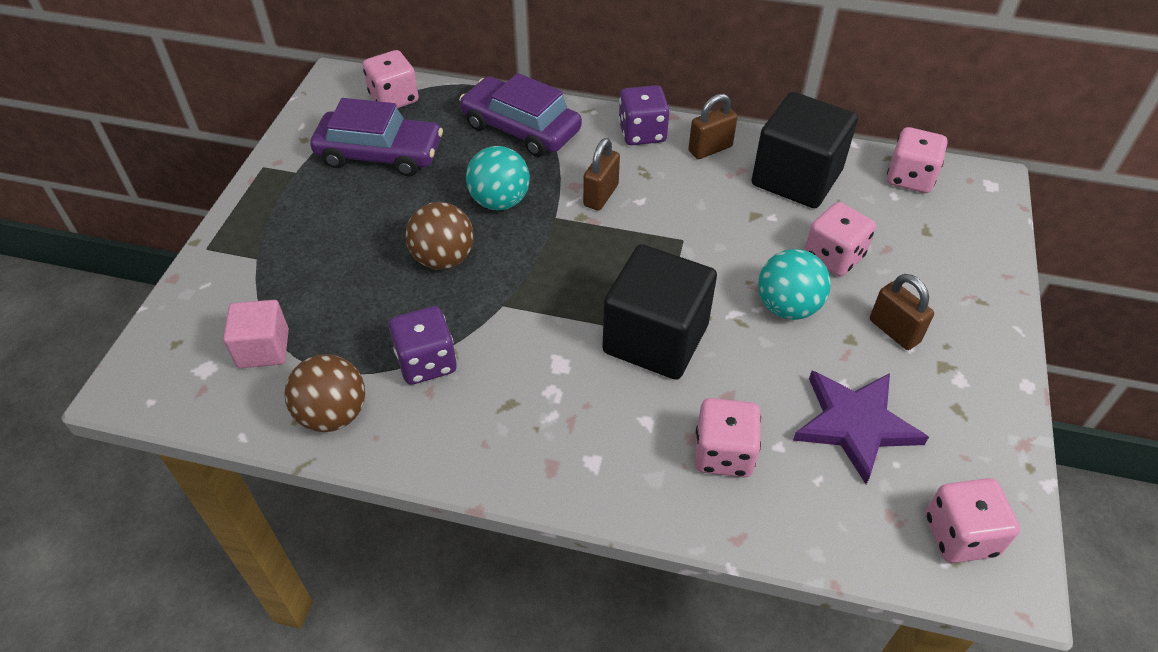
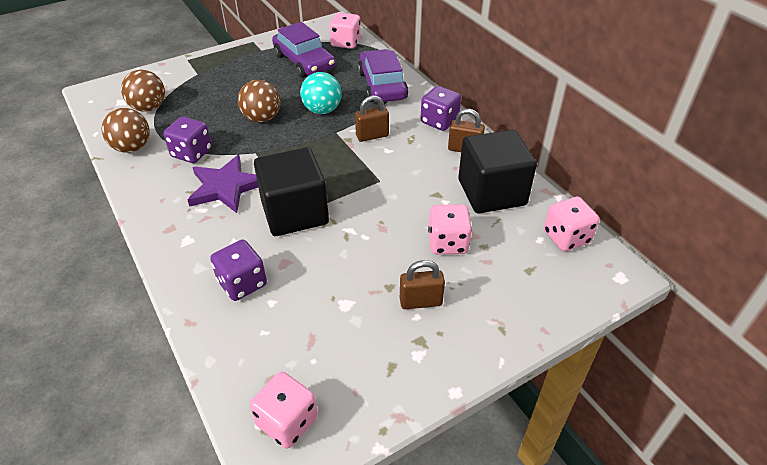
camera: 45 degrees right, 5 degrees down
pink cube [223,300,289,368] -> brown ball [121,70,165,112]
pink dice [695,398,761,477] -> purple dice [210,239,267,301]
turquoise ball [758,249,831,320] -> none
purple star [793,371,929,484] -> purple star moved to [187,155,258,213]
brown padlock [870,274,934,350] -> brown padlock turned 75 degrees clockwise [400,260,445,309]

